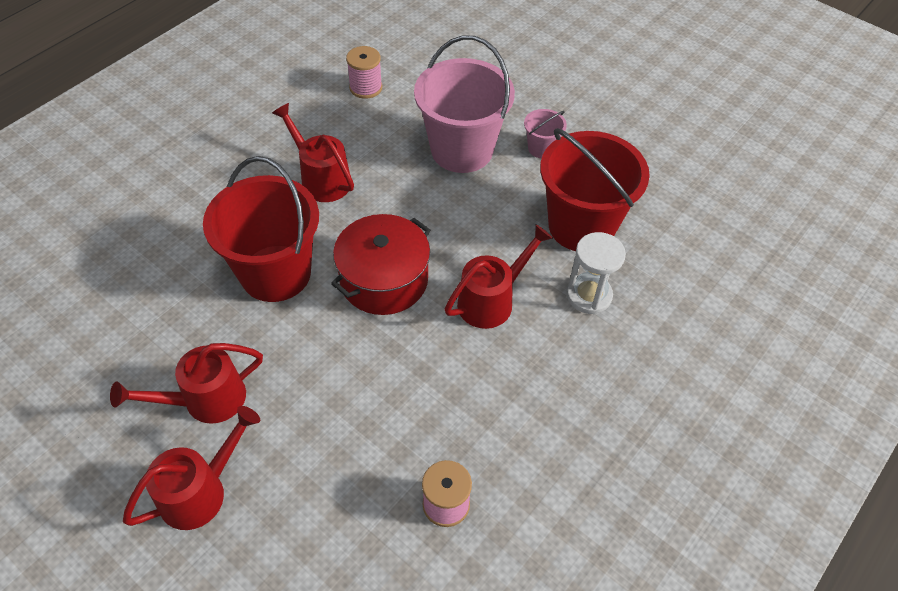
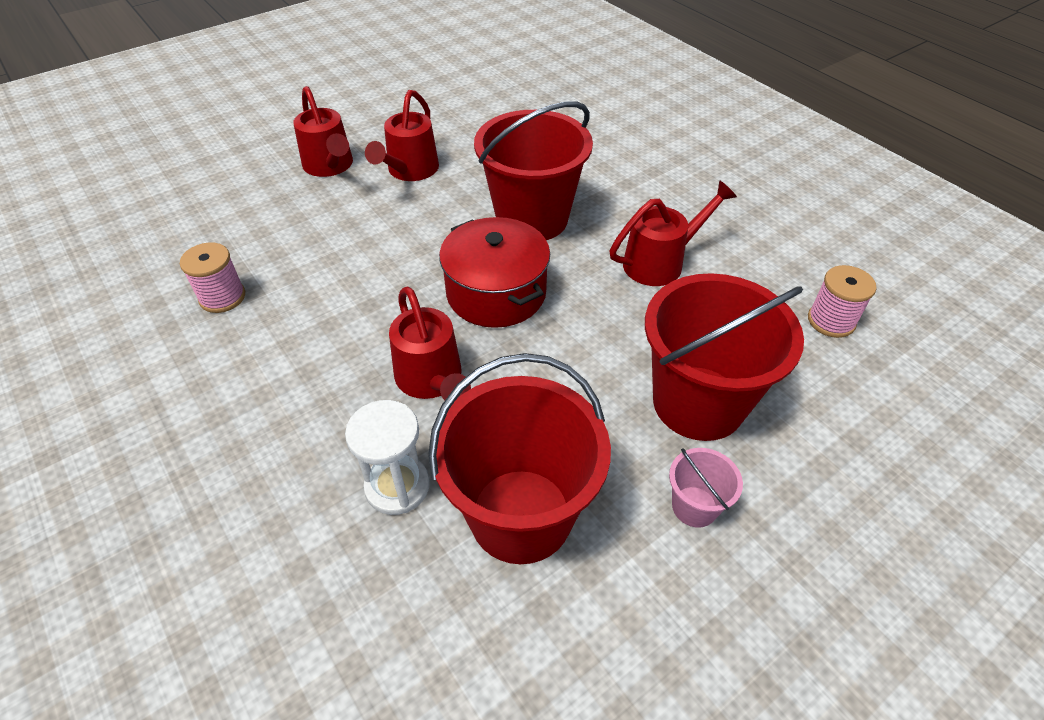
camera: 105 degrees right, 5 degrees down
red watering can [110,343,263,424] -> red watering can turned 150 degrees counterclockwise [365,90,439,181]
pink bucket [414,35,515,173] -> red bucket [645,273,804,441]

